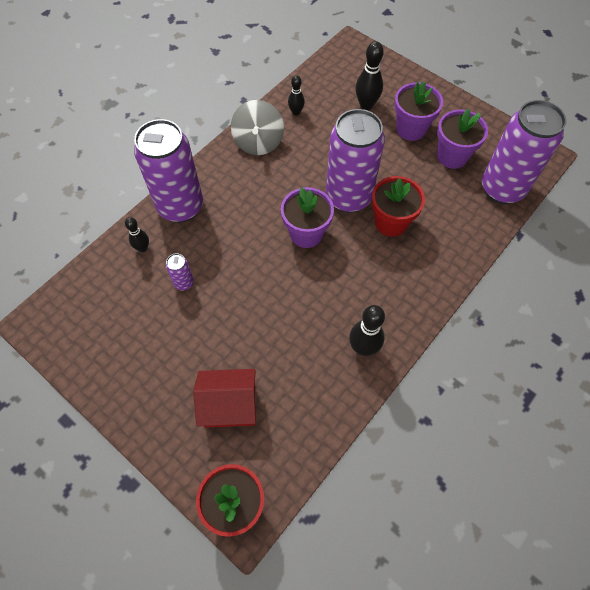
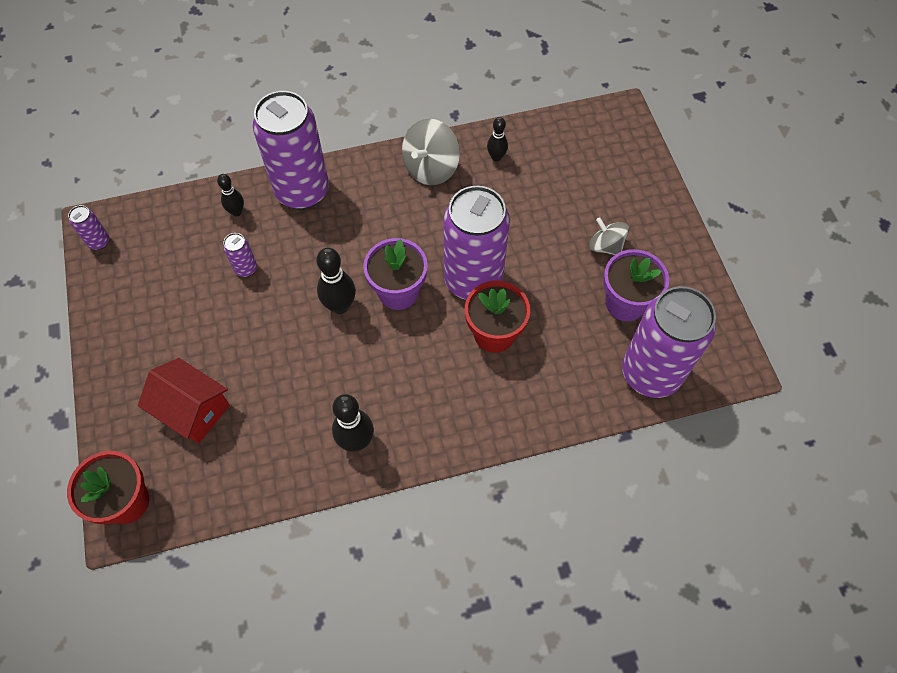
camera: 35 degrees right, 0 degrees up
black bowling pin [356,41,384,110] -> black bowling pin moved to [316,248,355,314]
purple flower pot [394,81,443,141] -> grey spinning top [589,217,629,255]
none -> purple can [68,205,109,250]

